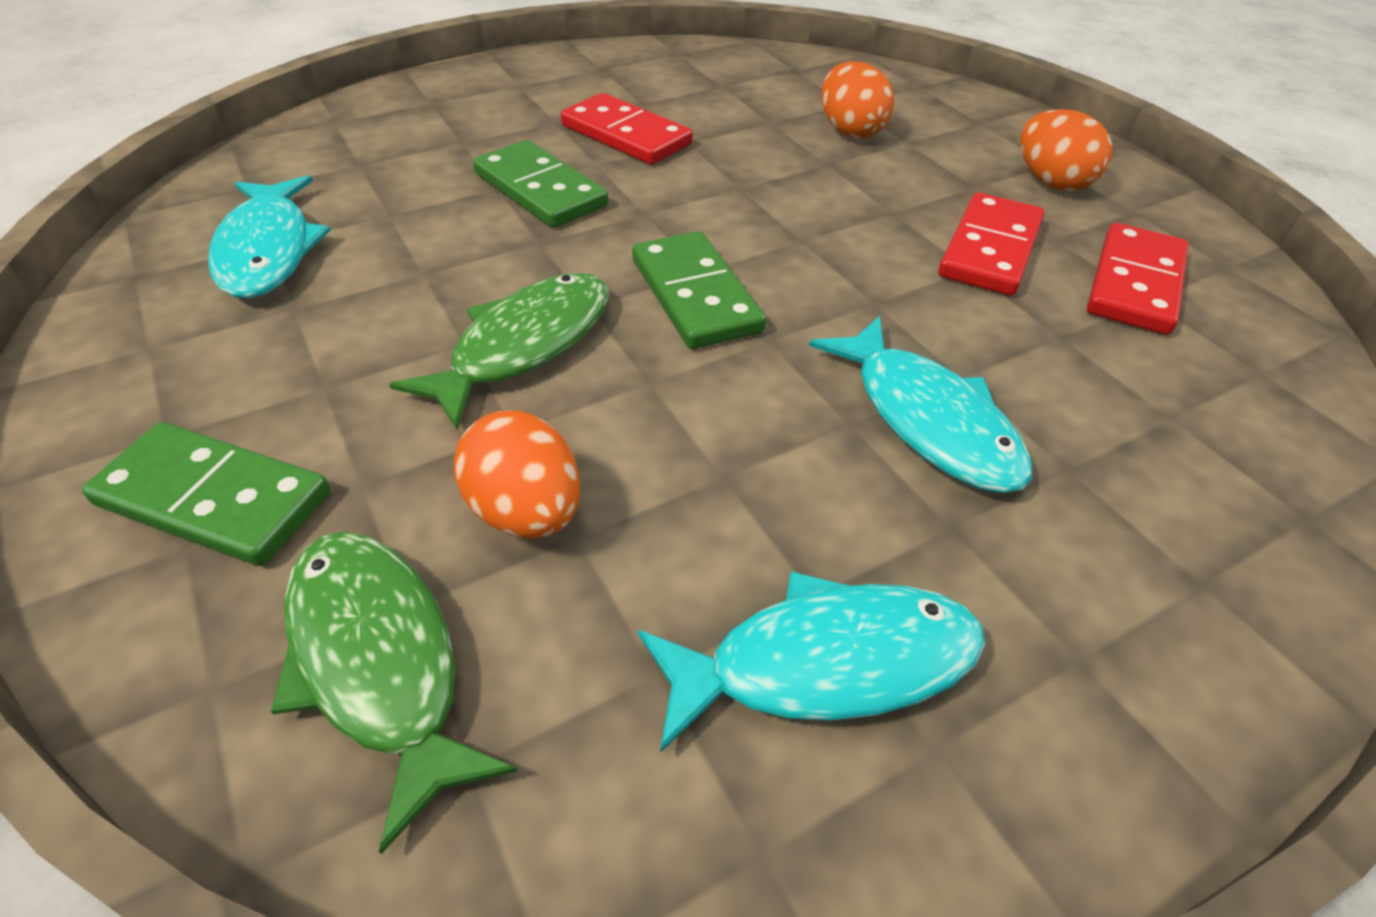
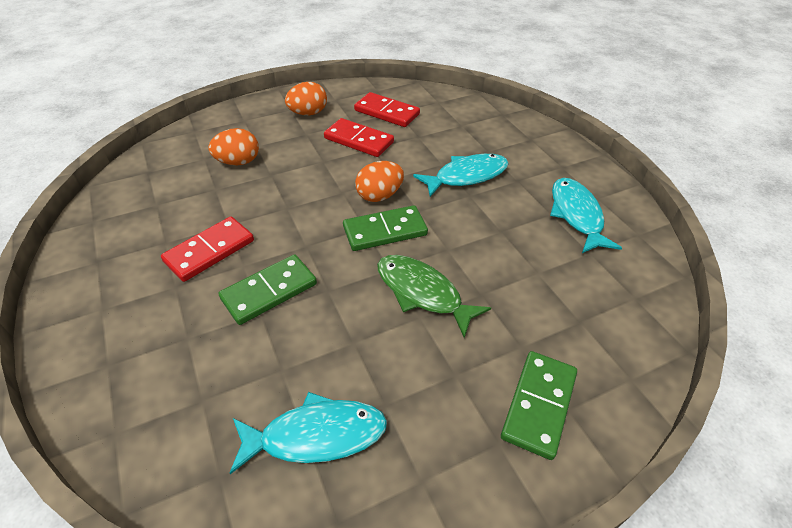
camera: 85 degrees left, 0 degrees up
green fish [271,532,518,854] -> none
orange egg [454,411,580,539] -> orange egg moved to [355,161,404,202]

